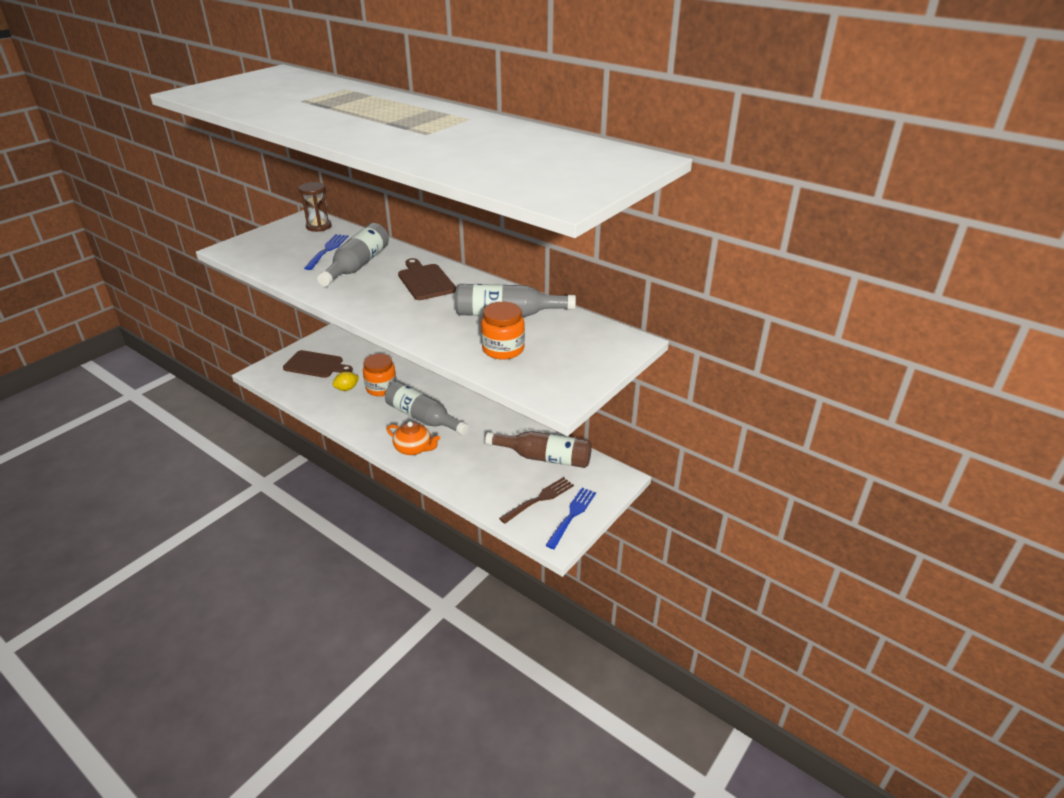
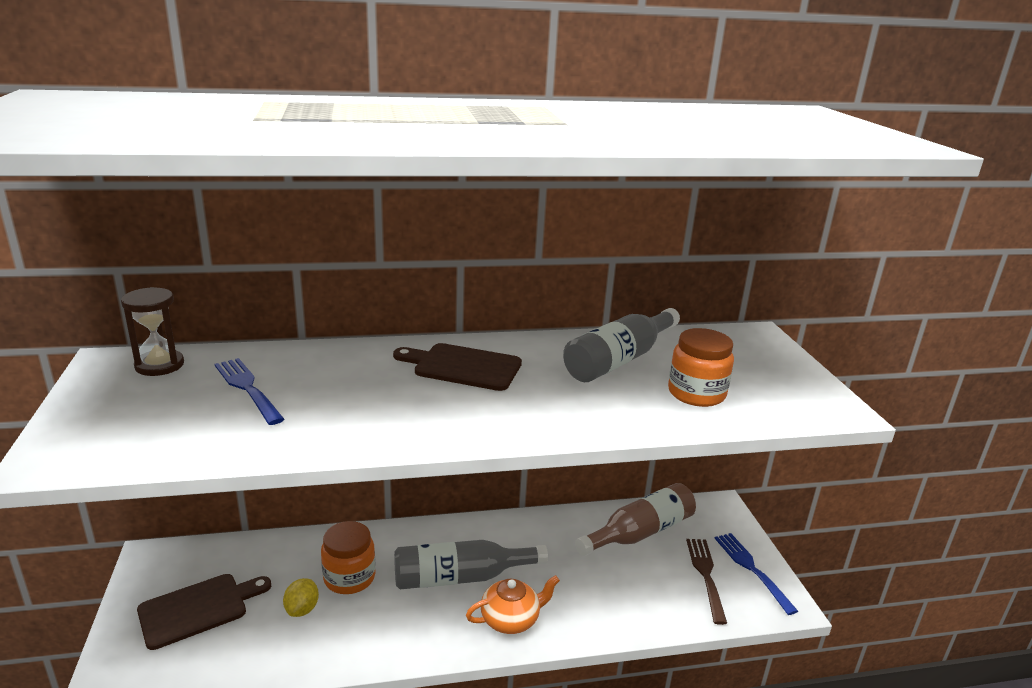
camera: 50 degrees left, 10 degrees down
grey bottle [317,223,389,287] -> none

